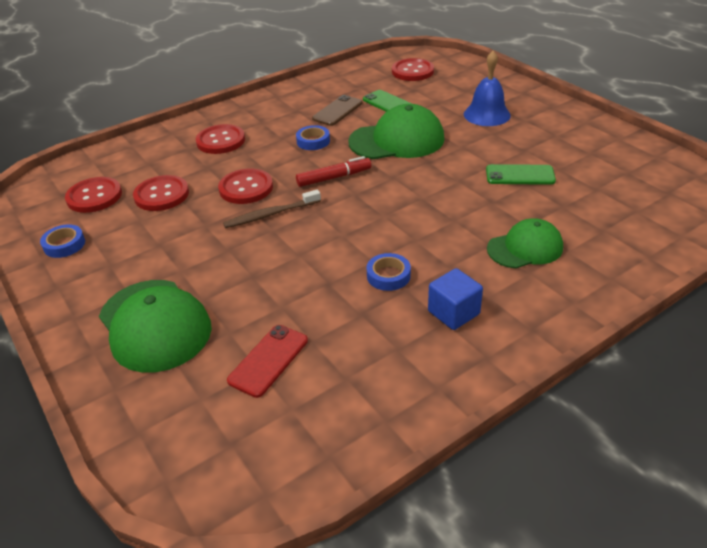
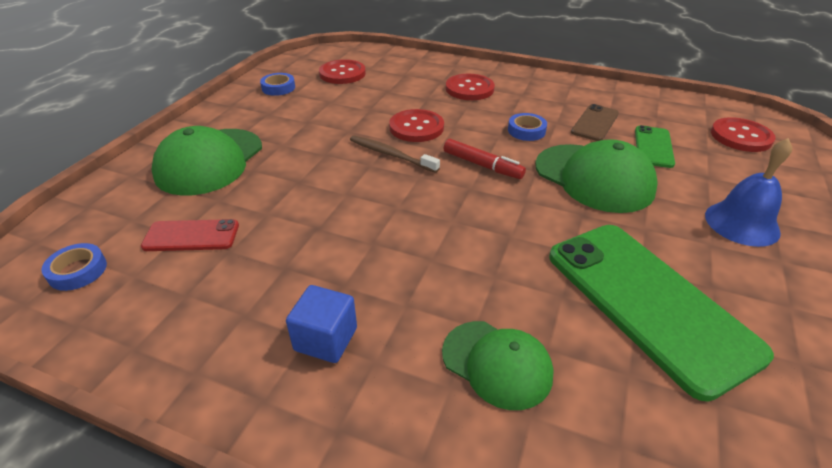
camera: 55 degrees right, 0 degrees up
red button [133,175,189,211] -> none
brown phone [312,95,362,126] -> brown phone turned 60 degrees counterclockwise [571,104,619,141]
blue tape [367,253,411,291] -> blue tape moved to [41,243,107,291]
green phone [486,164,556,185] -> green phone [549,225,774,402], size x2.09

